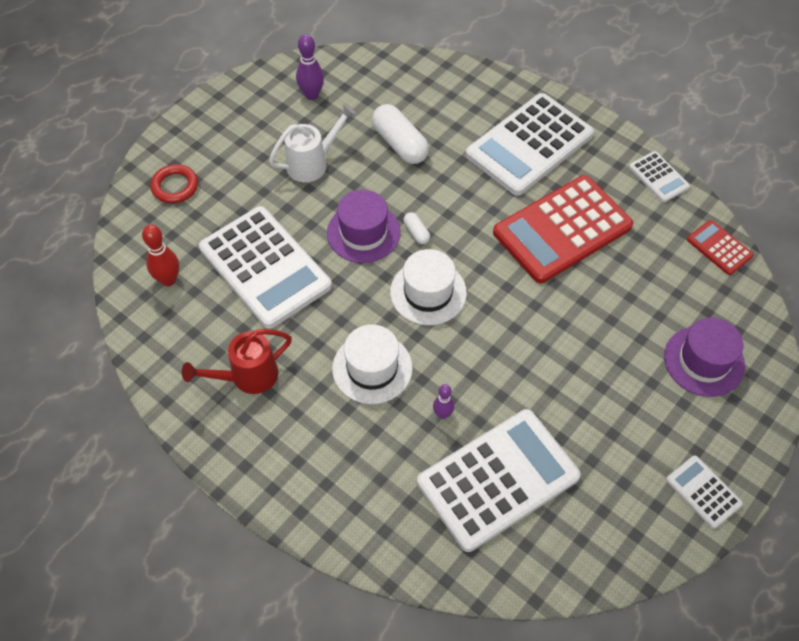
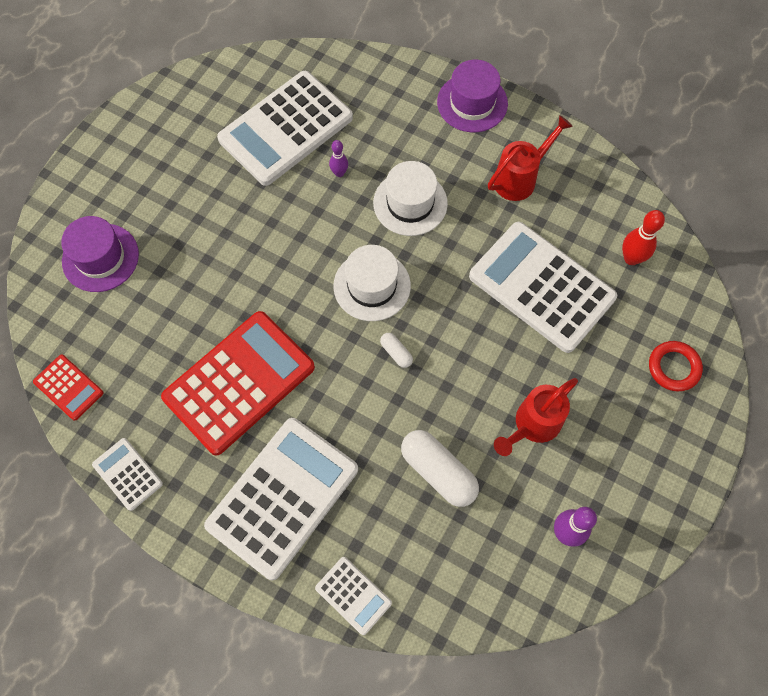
camera: 170 degrees right, 10 degrees up
white watering can [269,103,357,182] -> red watering can [494,378,578,456]
purple hat [327,190,401,263] -> purple hat moved to [437,60,508,132]
white calculator [666,455,743,529] -> white calculator moved to [315,557,392,635]

